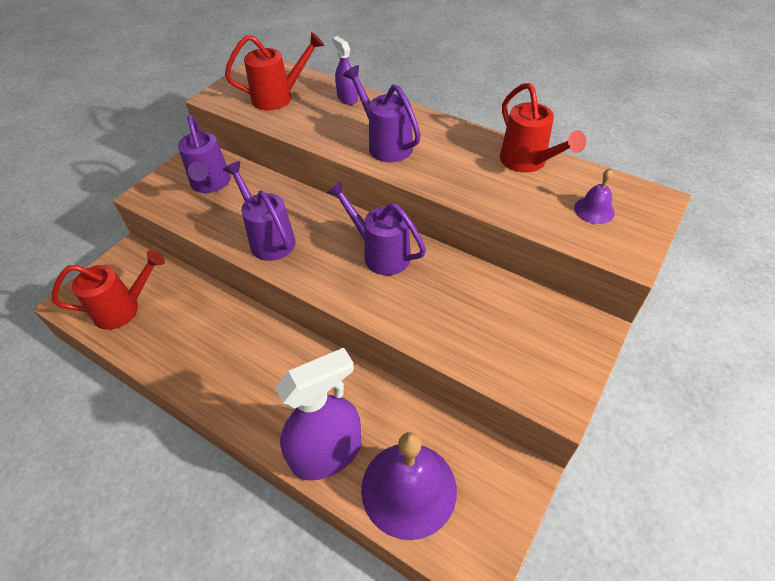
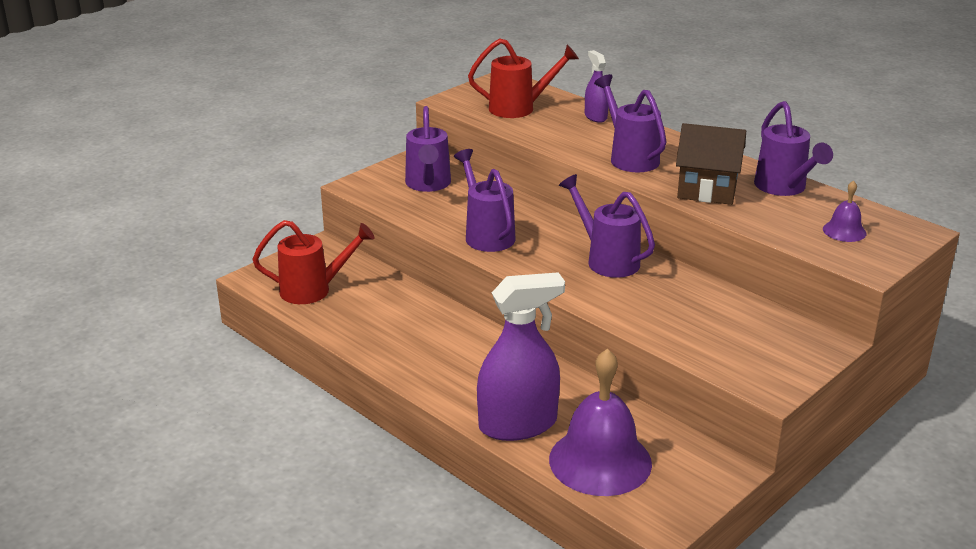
camera: 10 degrees right, 20 degrees down
red watering can [500,83,586,173] -> purple watering can [754,101,833,196]
none -> brown house [676,123,746,205]

